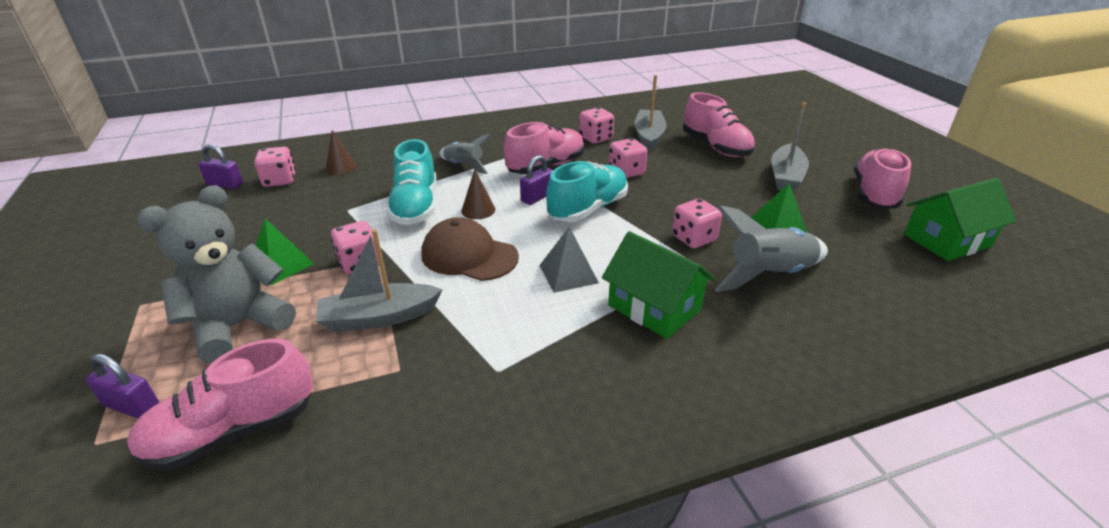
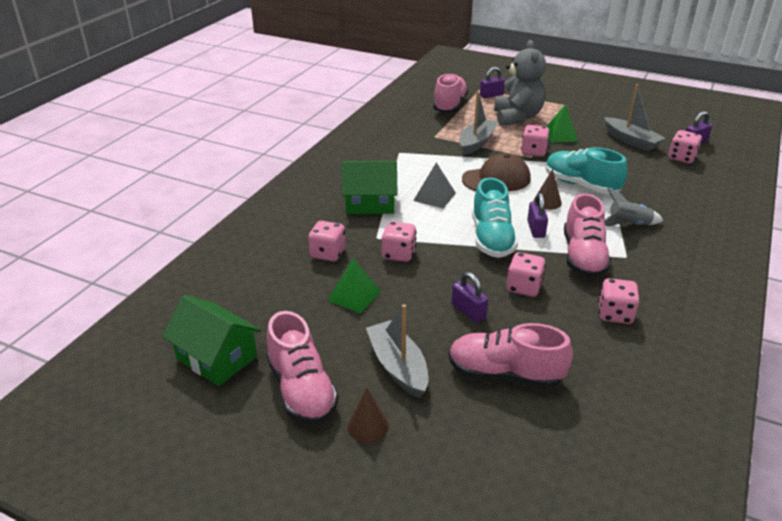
camera: 135 degrees right, 0 degrees up
brown cone [326,130,357,175] -> brown cone moved to [348,388,389,443]
grey boat [634,75,667,151] -> grey boat moved to [604,84,665,151]
grey rocket [715,205,828,292] -> pink dice [308,221,346,262]
green house [904,178,1016,261] -> green house turned 75 degrees counterclockwise [162,295,261,386]
none -> purple padlock [452,272,488,323]

